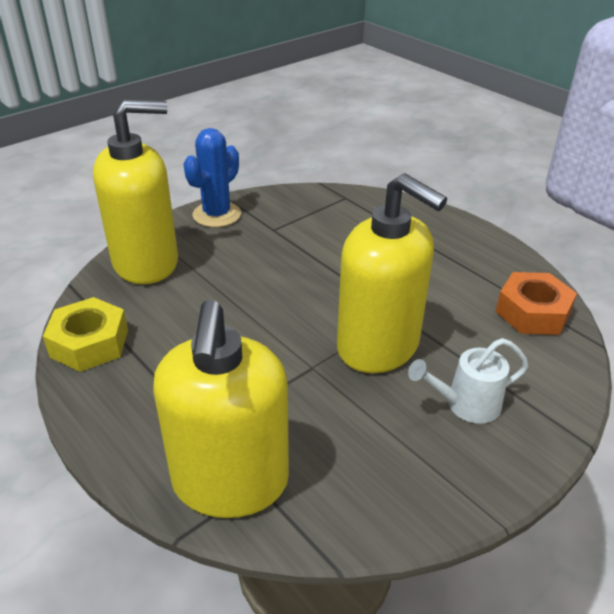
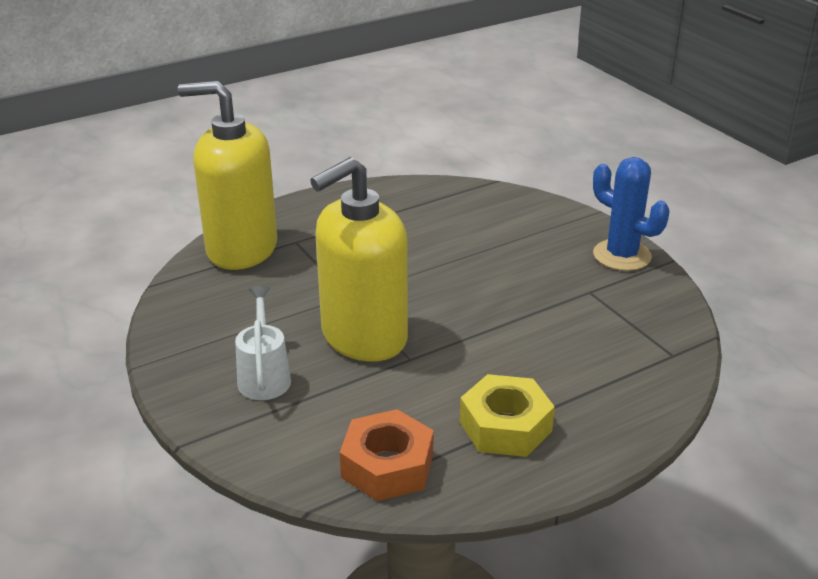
camera: 100 degrees right, 5 degrees down
yellow nut [43,297,128,372] -> yellow nut moved to [460,374,555,457]
yellow soap dispenser [93,100,178,284] -> none

